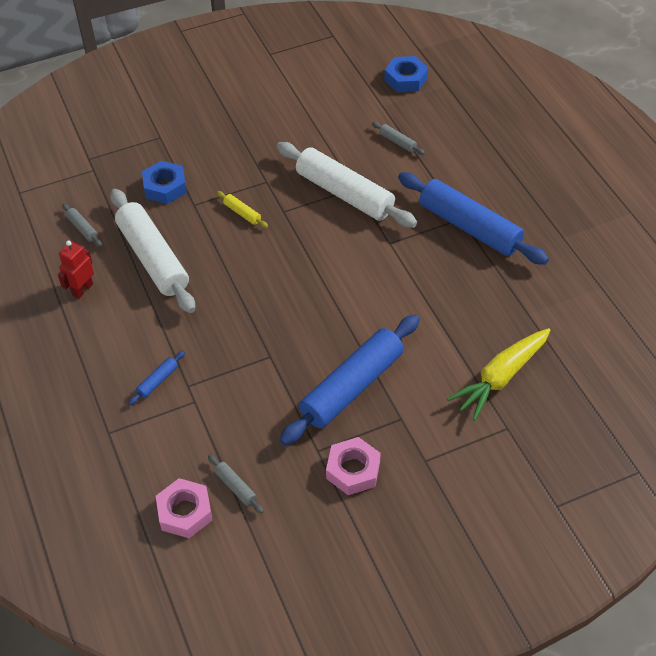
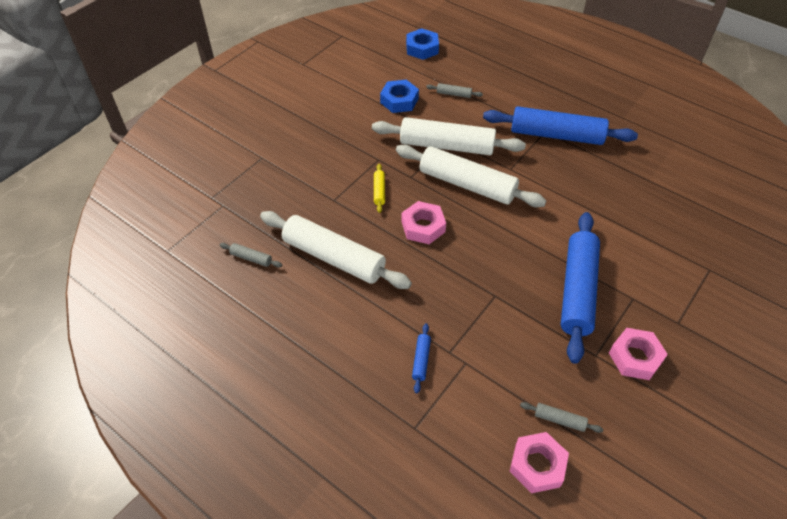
camera: 30 degrees left, 0 degrees up
red robot [58,240,94,299] -> none
blue nut [142,161,187,204] -> blue nut moved to [380,80,419,113]
yellow rolling pin [217,191,268,228] -> yellow rolling pin turned 75 degrees clockwise [374,164,385,213]
yellow carrot [447,328,551,421] -> none
none -> white rolling pin [396,145,546,207]
none -> pink nut [402,201,446,244]

